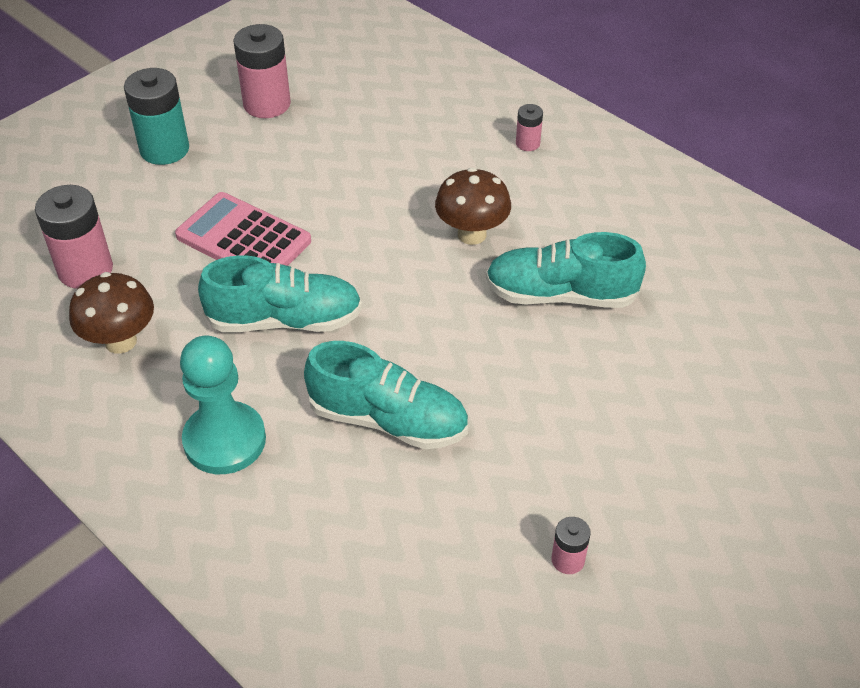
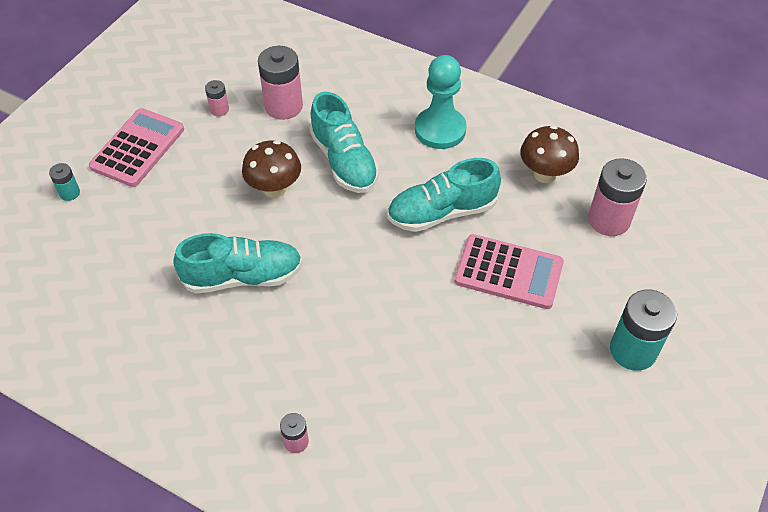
camera: 165 degrees right, 5 degrees up
pink battery [233,24,291,118] -> pink battery moved to [258,46,303,120]
turquoise shoe [304,341,468,449] -> turquoise shoe turned 120 degrees counterclockwise [309,92,379,193]
brown mushroom [435,168,511,245] -> brown mushroom moved to [242,140,301,198]
none -> turquoise battery [49,163,80,201]
none -> pink calculator [89,108,184,187]

